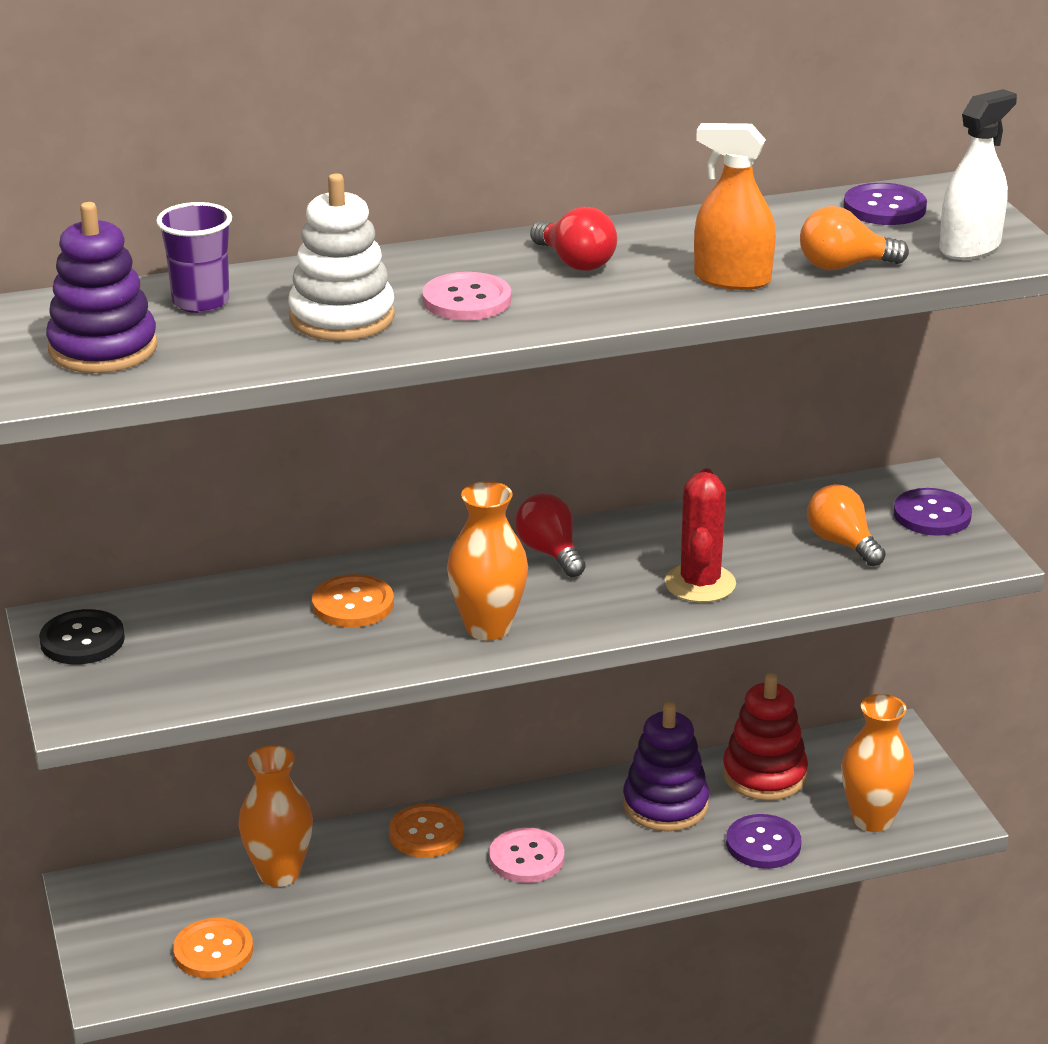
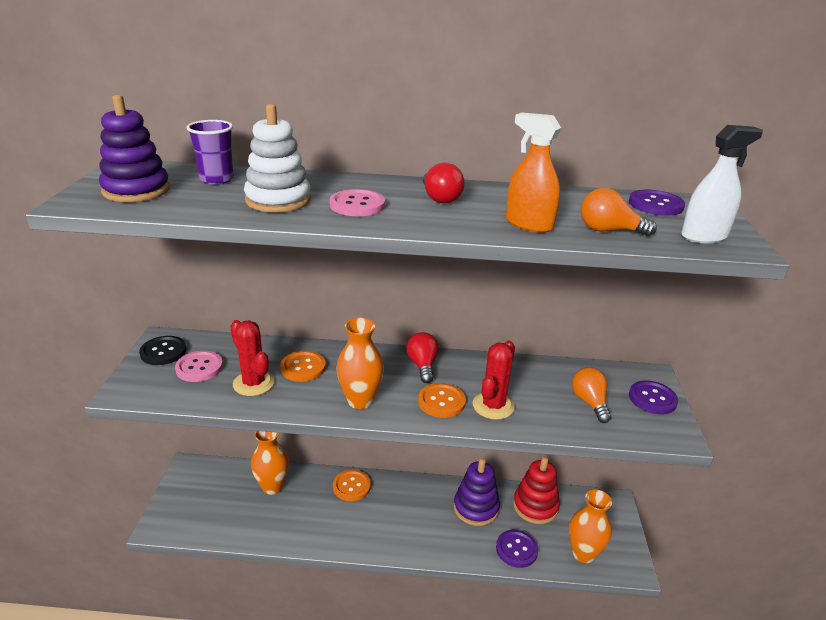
camera: 20 degrees right, 0 degrees up
orange button [173,918,253,979] -> orange button moved to [418,383,466,418]
pink button [489,828,564,883] -> pink button moved to [175,351,223,382]
none -> red cactus [230,320,275,396]

